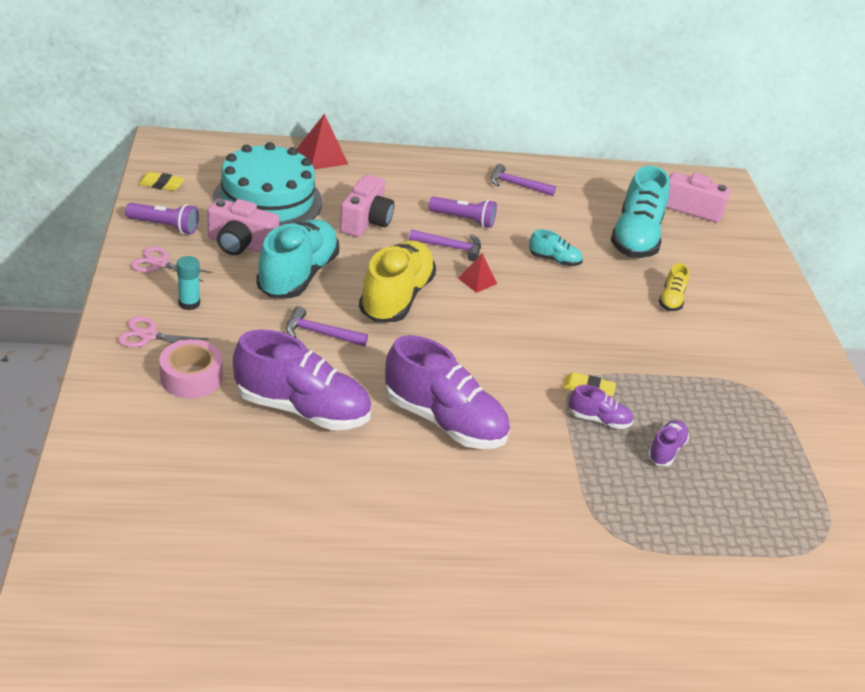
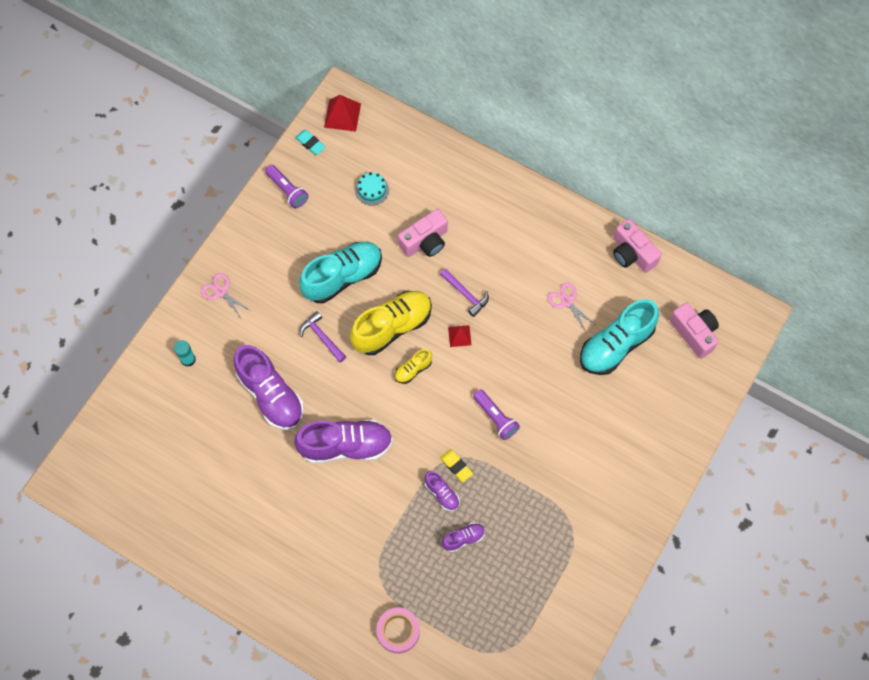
camera: 40 degrees right, 30 degrees up
pink scissors [131,246,213,282] -> pink scissors moved to [547,282,597,334]
yellow eraser [138,172,185,191] -> turquoise eraser [295,130,326,155]
pink tape [159,339,222,398] -> pink tape moved to [376,607,420,654]
turquoise glue stick [177,256,200,310] -> turquoise glue stick moved to [174,340,196,367]
pink camera [208,199,279,255] -> pink camera moved to [613,219,662,273]
turquoise cake [212,142,323,226] -> turquoise cake [355,172,389,206], size x0.41
red pyramid [297,113,348,169] -> red pyramid moved to [324,95,361,131]
purple shoe [385,335,510,449] -> purple shoe turned 75 degrees counterclockwise [294,419,393,464]
purple flashlight [429,196,497,228] -> purple flashlight moved to [473,389,520,440]
purple hammer [490,164,556,196] -> none
turquoise shoe [529,229,583,266] -> none
yellow shoe [658,263,689,311] -> yellow shoe moved to [394,349,432,384]

